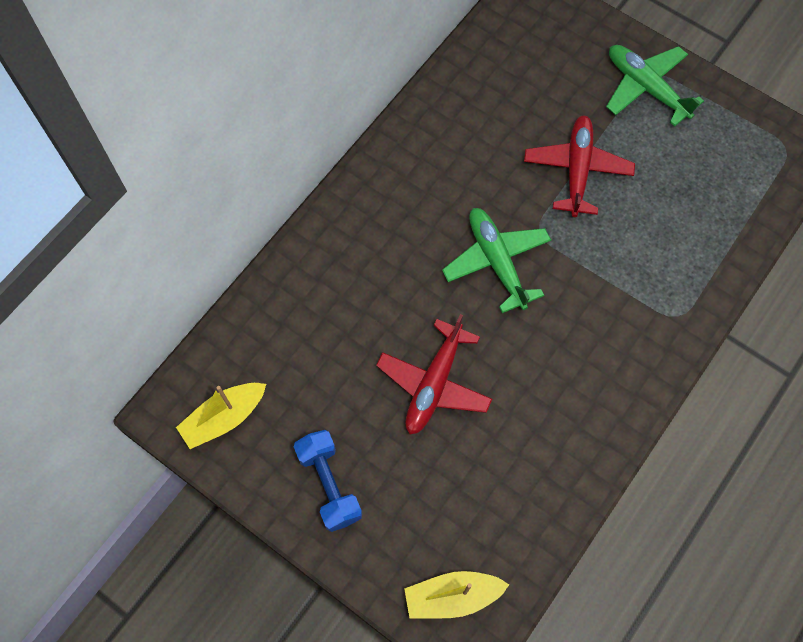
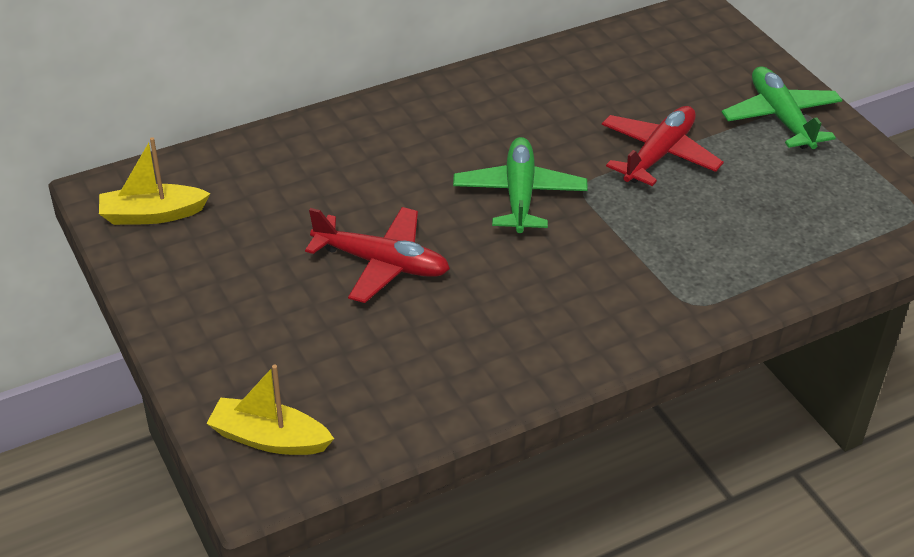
camera: 25 degrees right, 25 degrees down
blue dumbbell [294,430,362,532] -> none
red plane [376,314,492,434] -> red plane turned 120 degrees counterclockwise [305,207,450,303]

